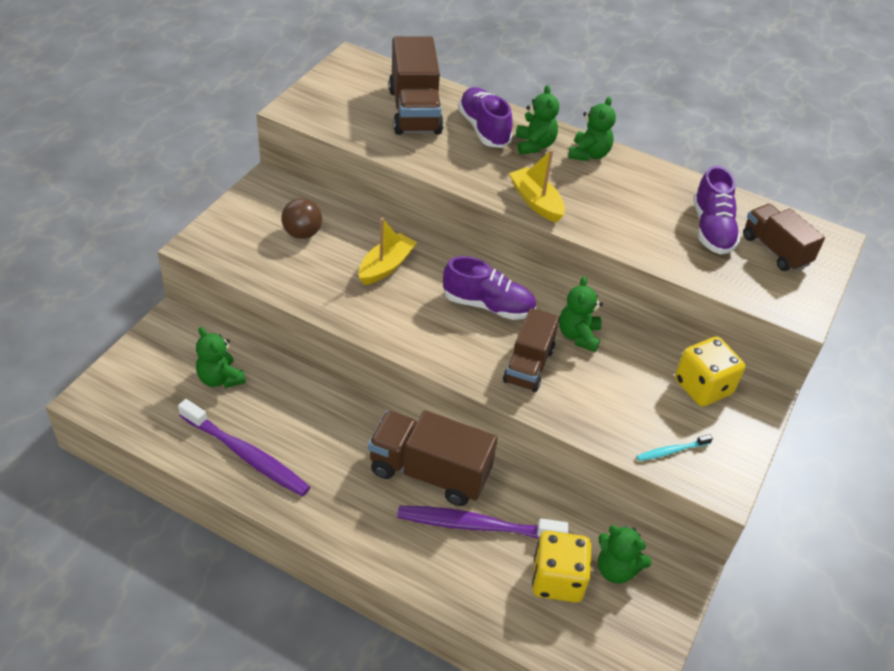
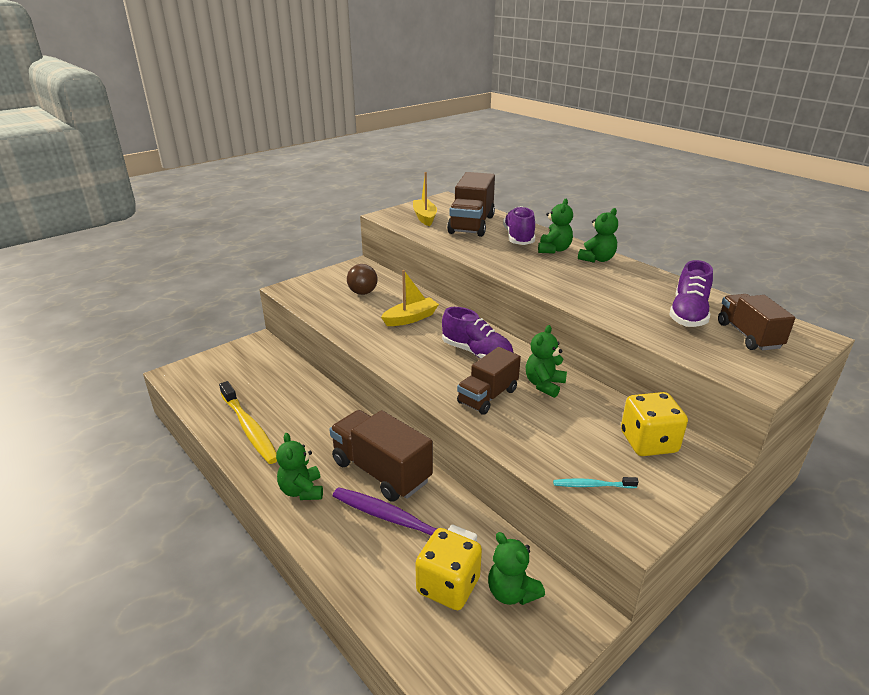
camera: 25 degrees right, 15 degrees down
purple toothbrush [178,399,310,497] -> yellow toothbrush [219,381,277,464]
green teddy bear [196,327,246,388] -> green teddy bear moved to [276,433,323,500]
yellow boat [509,150,565,223] -> yellow boat moved to [413,172,437,226]

